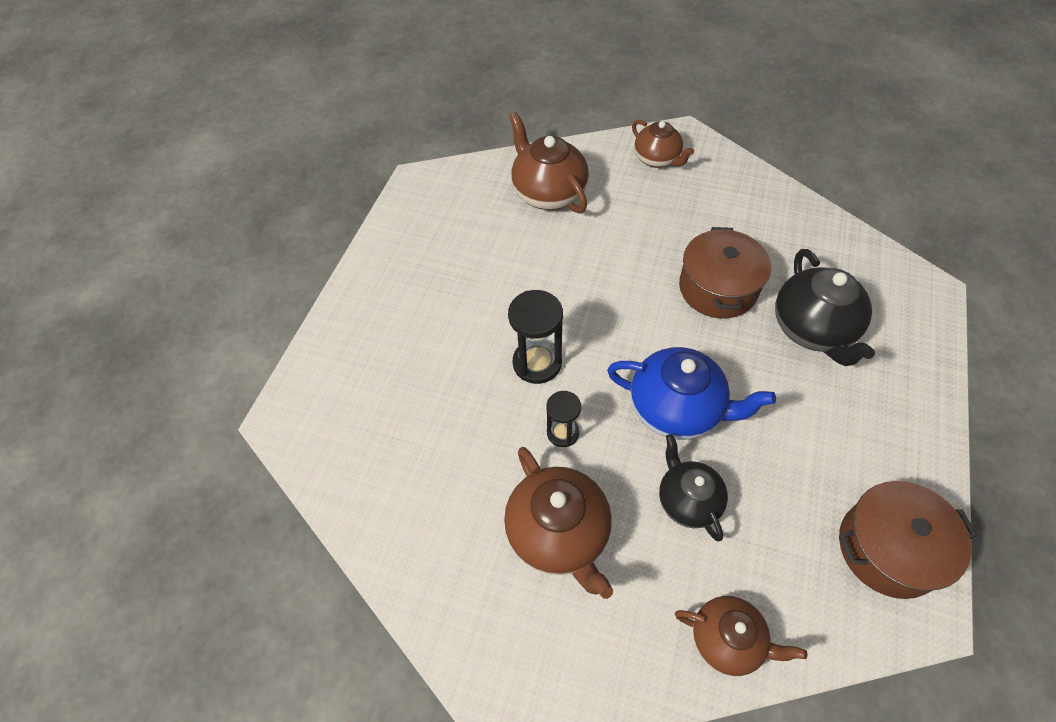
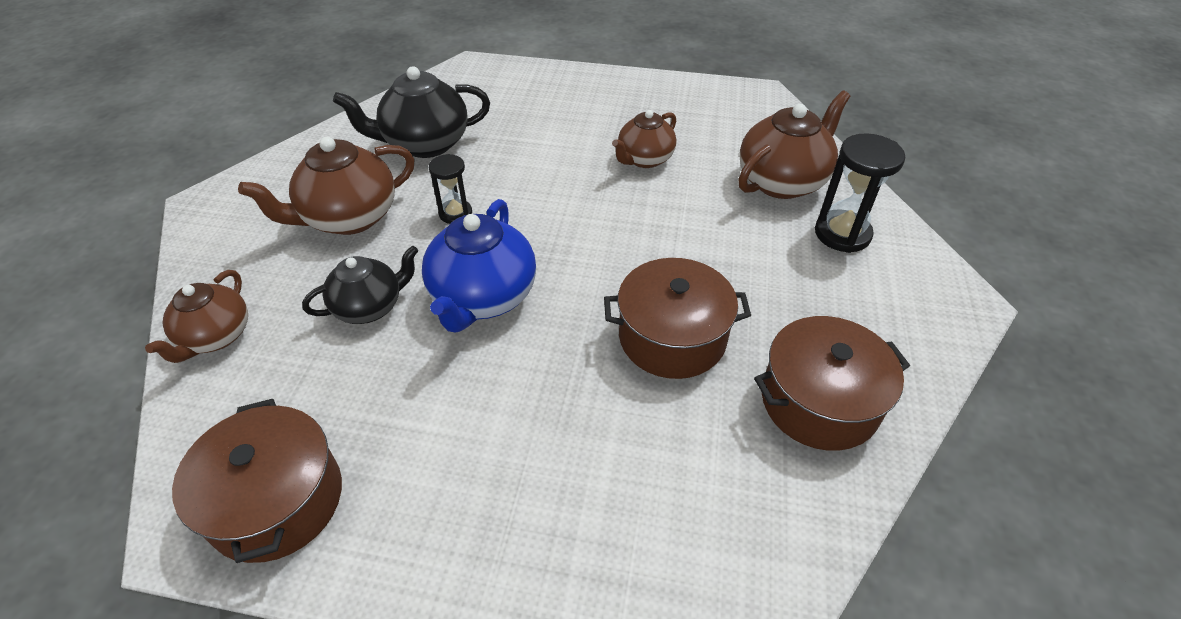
camera: 80 degrees right, 10 degrees down
black hourglass [508,290,563,384] -> black hourglass moved to [815,133,905,253]
brown teapot [632,120,694,168] -> brown teapot moved to [612,110,677,168]
black teapot [775,249,875,366] -> black teapot moved to [333,66,490,158]
none -> brown pot [754,316,910,451]

